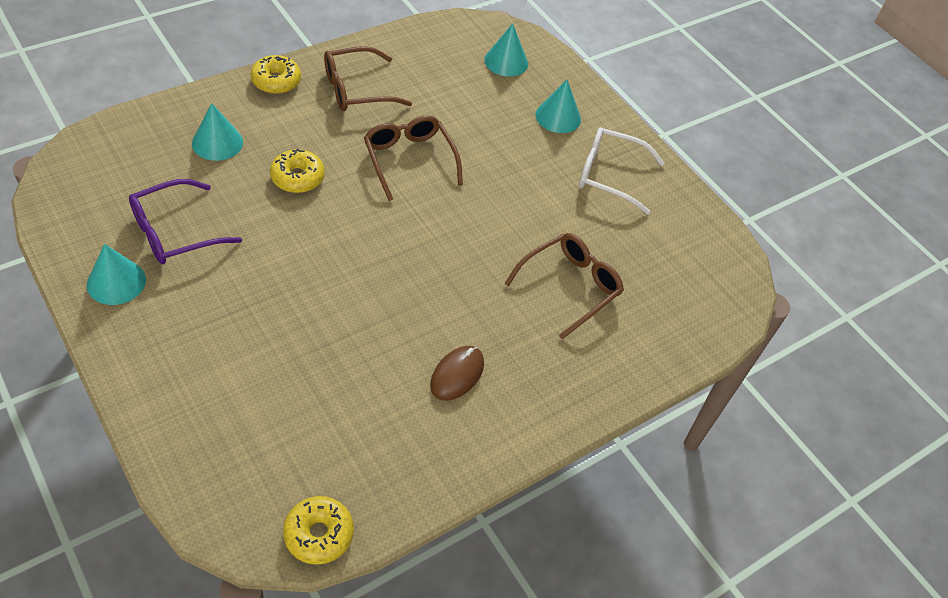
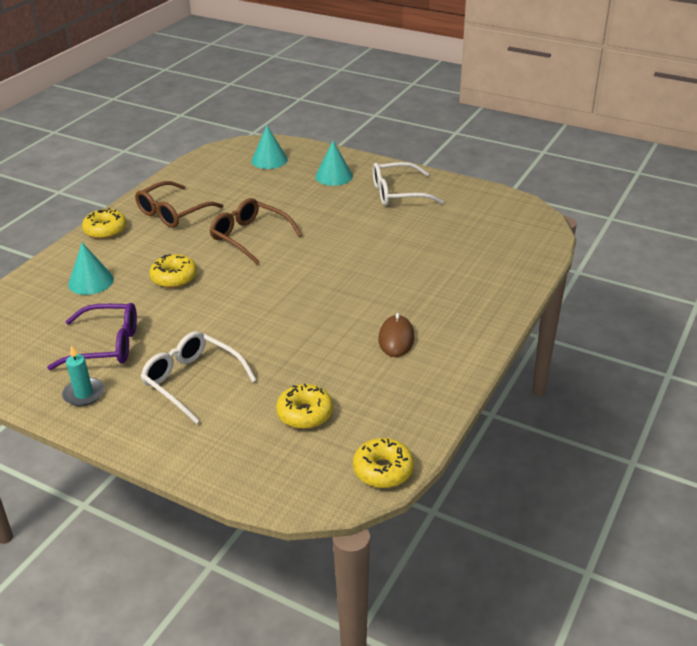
camera: 20 degrees left, 15 degrees down
turquoise cone [87,244,146,305] -> turquoise candle [62,345,104,406]
purple glasses [129,179,242,264] -> purple glasses turned 120 degrees counterclockwise [47,303,137,370]
brown glasses [504,233,624,339] -> none
none -> white glasses [140,331,257,424]
none -> yellow donut [276,384,333,429]

